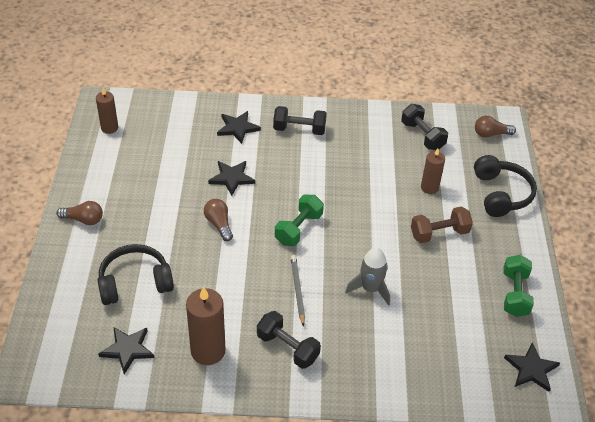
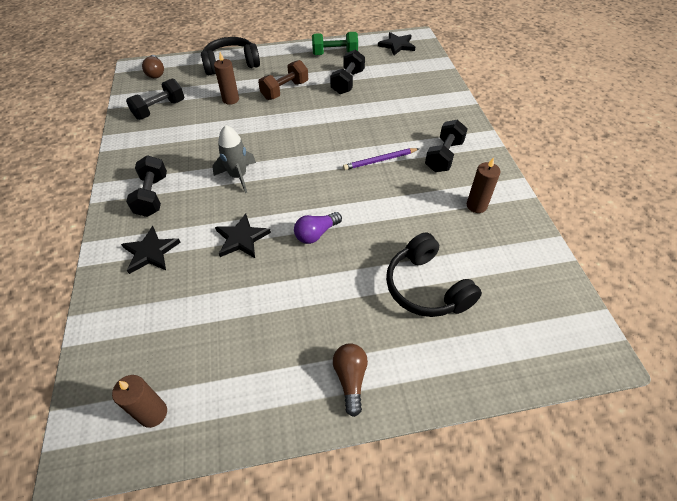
camera: 100 degrees left, 5 degrees up
black star [98,327,154,374] -> none
brown candle [186,286,226,365] -> brown candle [467,157,501,213], size x0.62
brown light bulb [204,199,233,241] -> purple light bulb [294,212,342,244]
green dumbbell [275,195,324,246] -> none
grey pencil [290,255,305,326] -> purple pencil [343,148,419,170]
grey rocket [345,247,390,306] -> grey rocket moved to [212,125,256,193]
brown dumbbell [411,206,473,243] -> brown dumbbell turned 75 degrees clockwise [258,60,308,100]
none -> black dumbbell [330,49,365,94]

